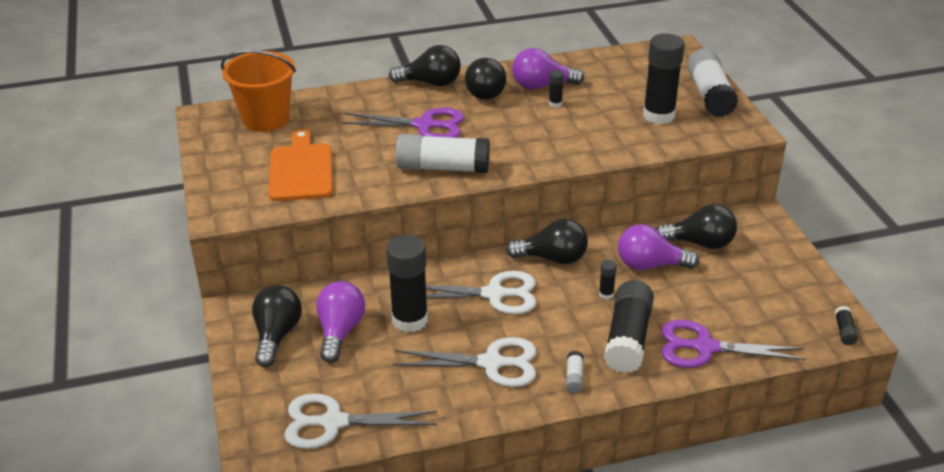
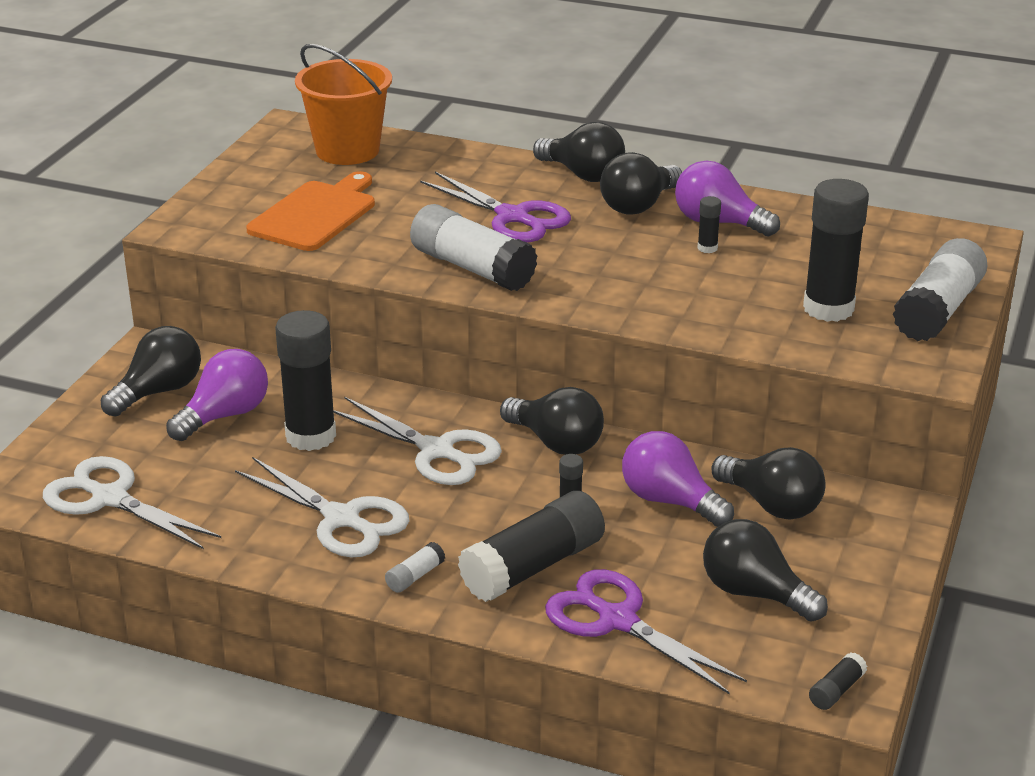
camera: 35 degrees right, 5 degrees down
none -> black light bulb [703,519,828,622]

